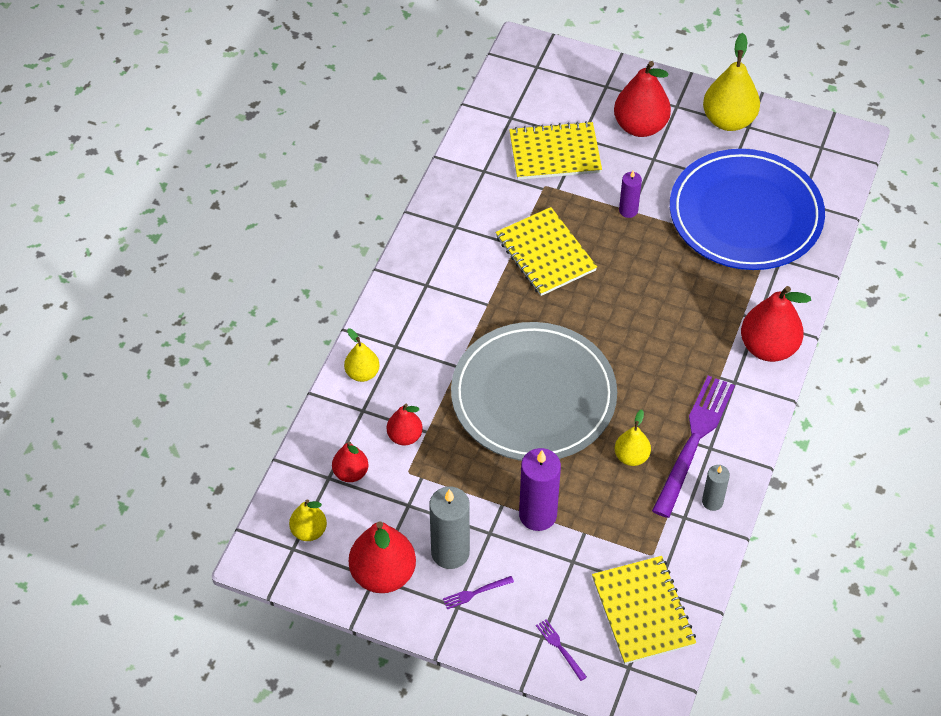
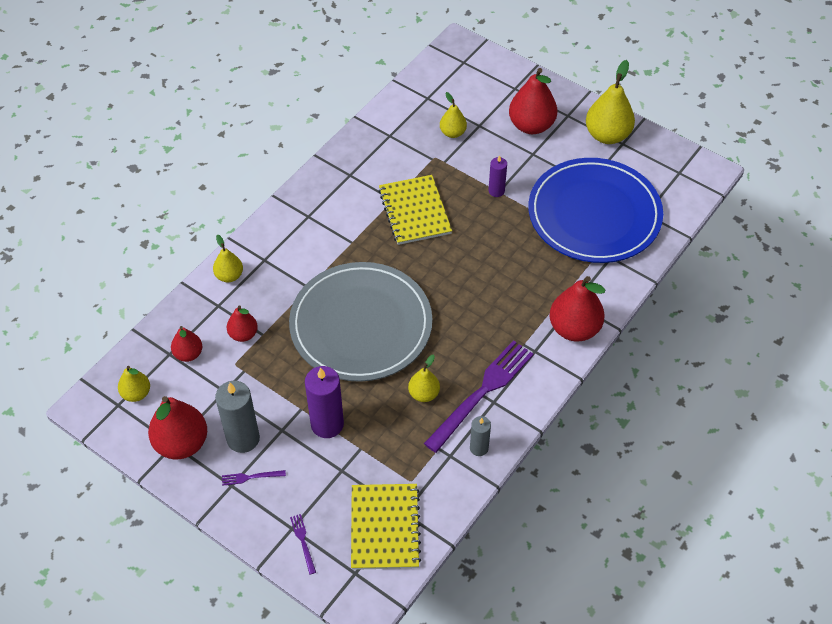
camera: 15 degrees right, 0 degrees up
yellow notebook [509,121,602,180] -> yellow pear [440,92,467,138]

